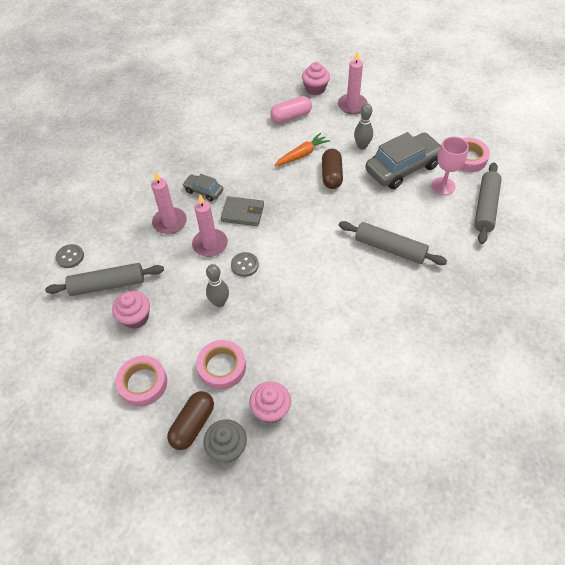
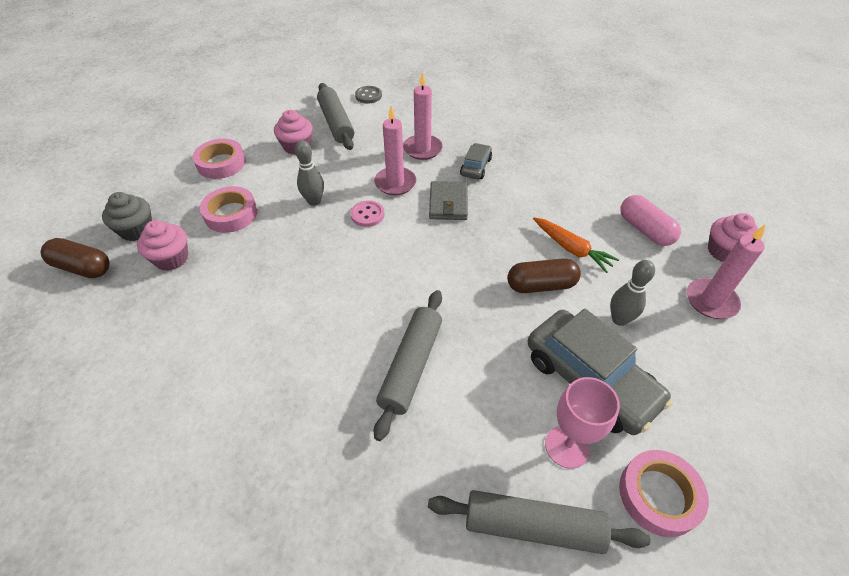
camera: 80 degrees right, 5 degrees down
brown capsule [167,391,214,450] -> brown capsule moved to [40,238,110,278]
grey button [231,252,259,277] -> pink button [350,200,385,227]

